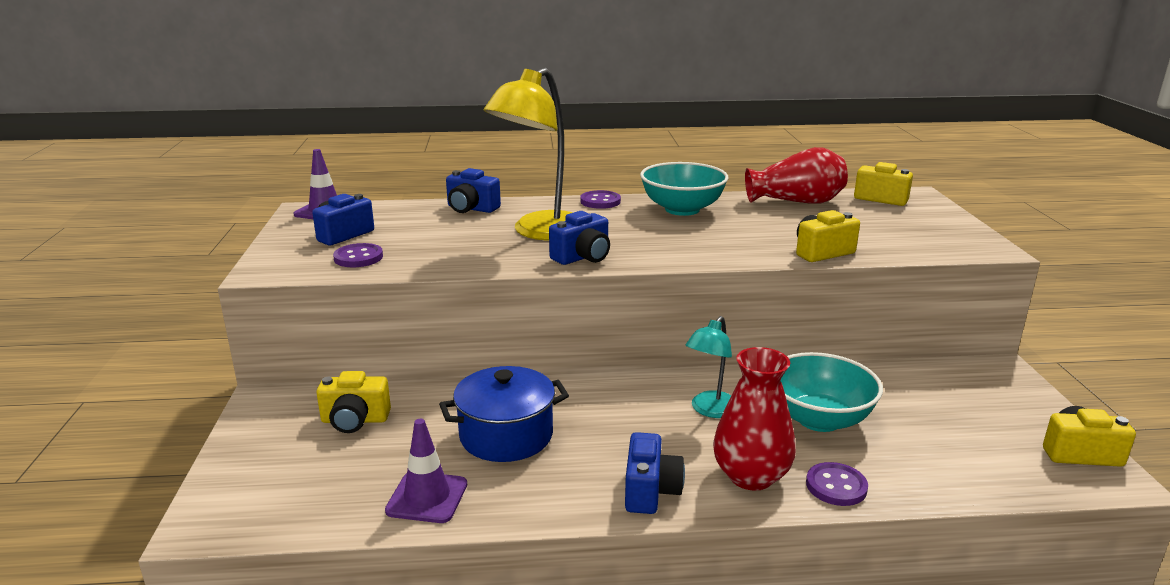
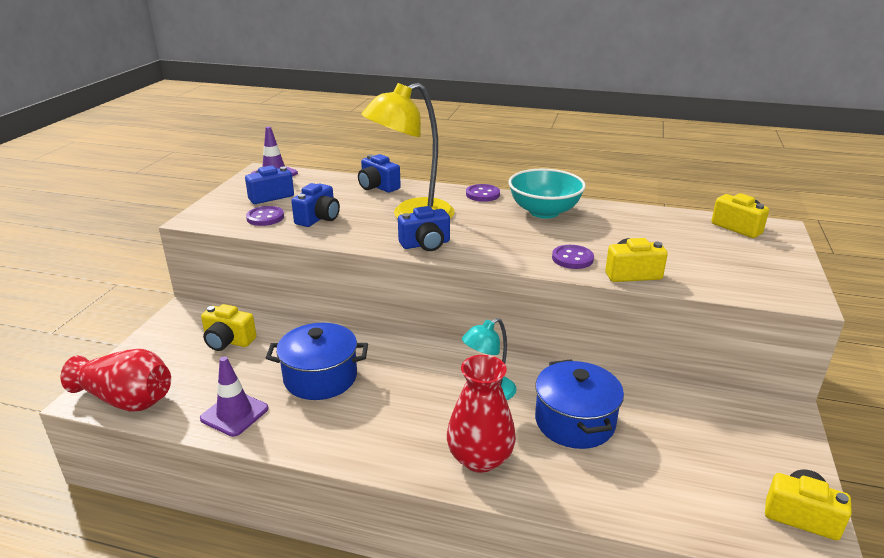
camera: 20 degrees right, 5 degrees up
blue camera [625,432,685,514] -> blue camera moved to [291,183,340,227]
red vase [745,147,848,204] -> red vase moved to [61,349,171,412]
turquoise bowl [781,352,883,432] -> blue pot [535,359,624,449]
purple button [806,462,868,506] -> purple button moved to [552,245,594,269]

